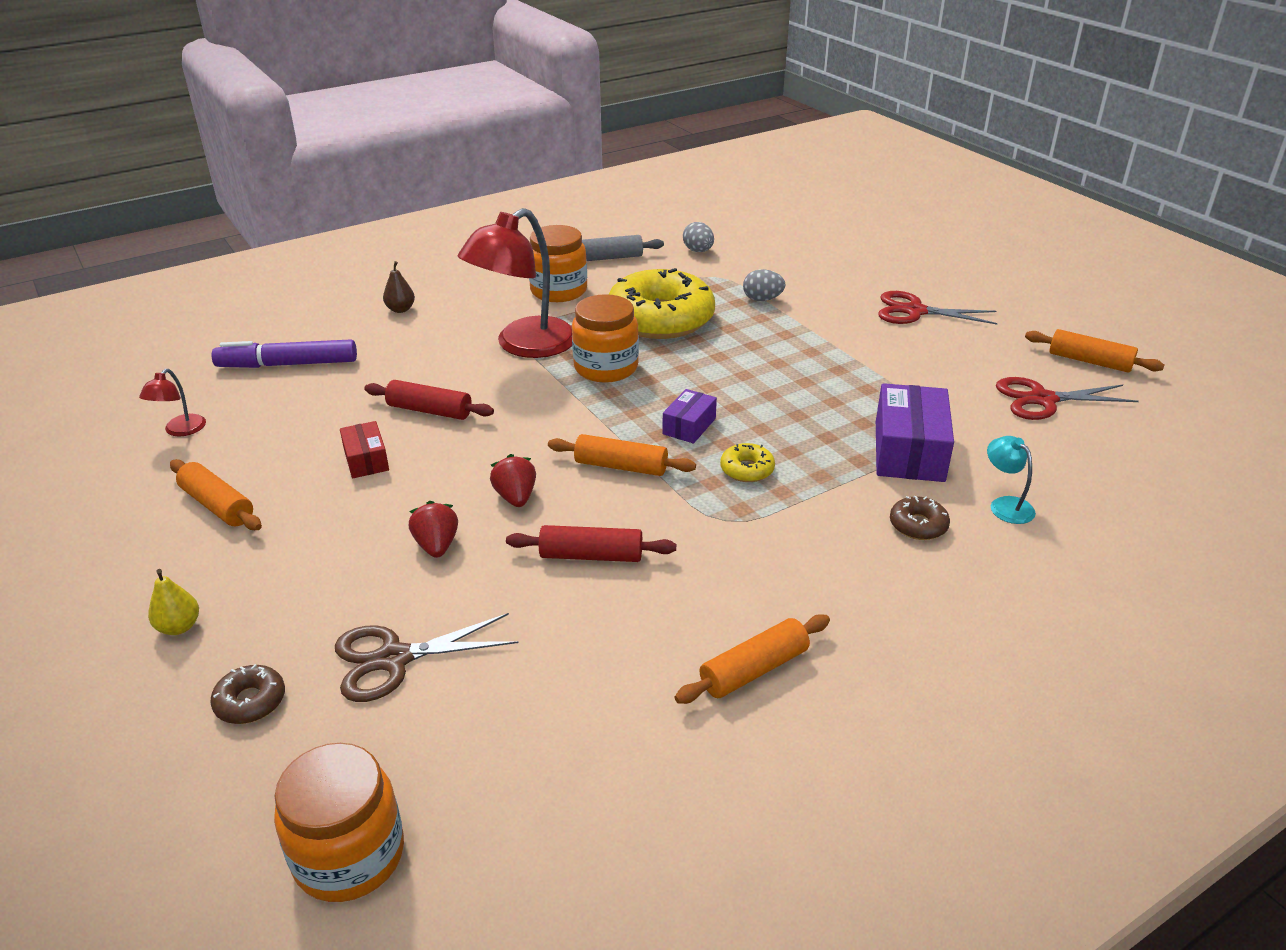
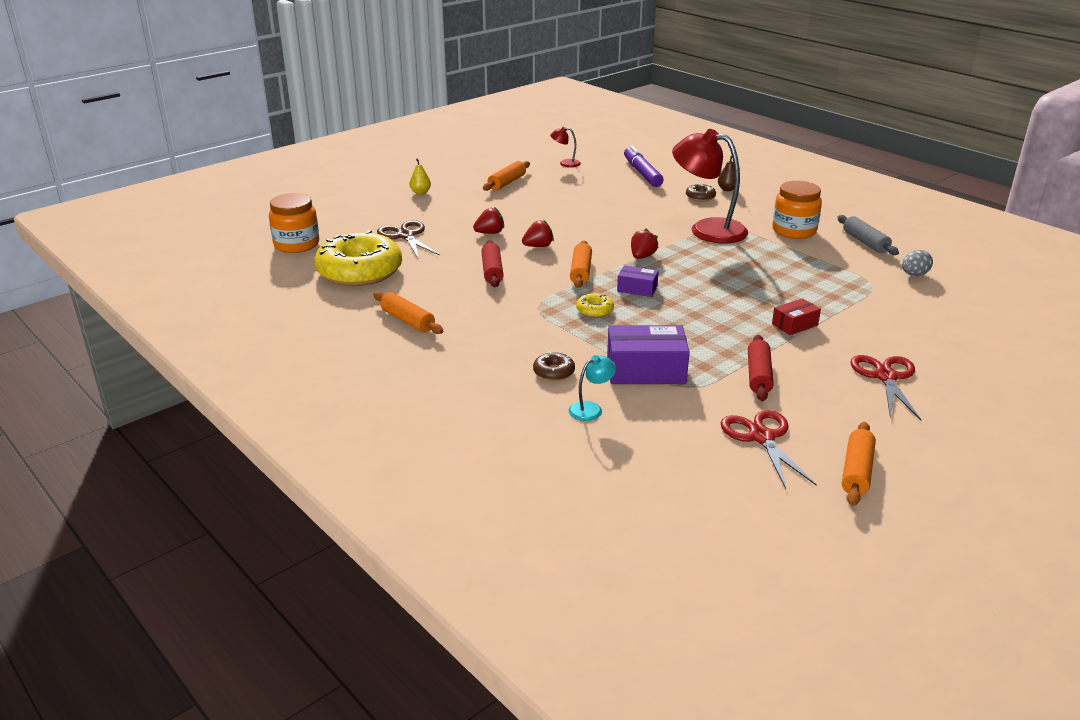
camera: 80 degrees right, 5 degrees down
brown donut [210,664,285,724] -> brown donut moved to [686,184,716,201]
red box [340,421,389,478] -> red box moved to [772,298,821,335]
red rolling pin [364,380,494,420] -> red rolling pin moved to [748,335,773,401]
orange jar [572,294,639,383] -> none
yellow donut [609,268,715,339] -> yellow donut moved to [314,230,402,286]
grey egg [743,269,786,301] -> none
none -> red strawberry [631,229,659,259]

